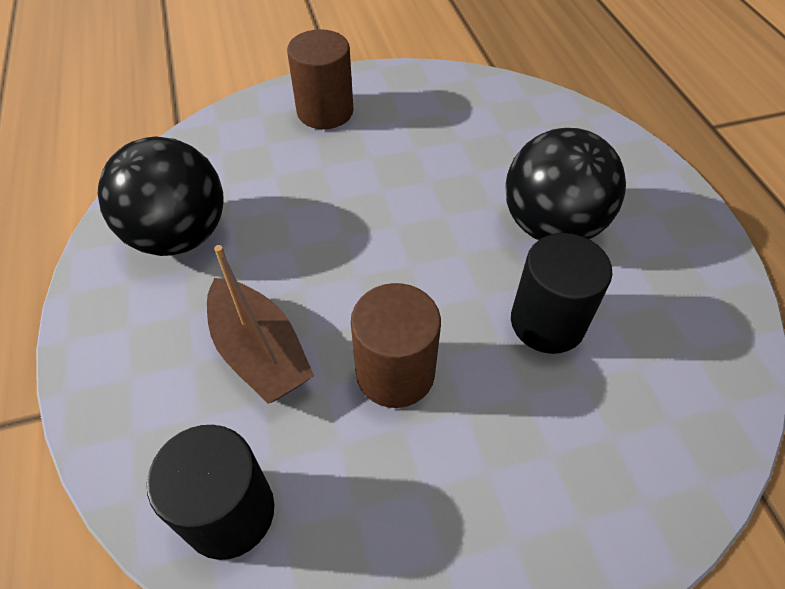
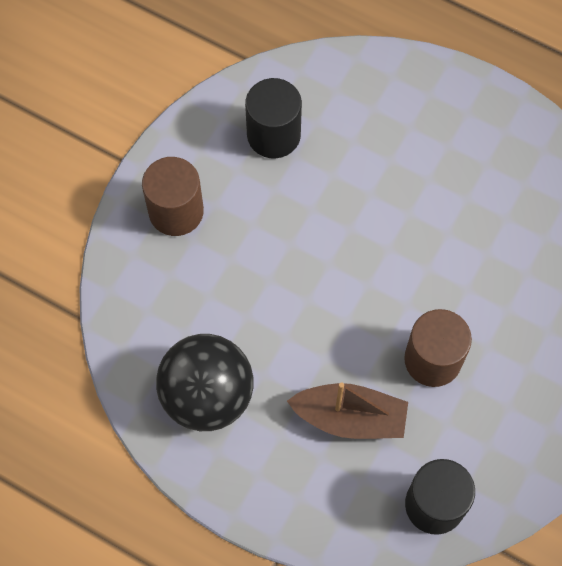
camera: 45 degrees left, 15 degrees up
black ball [505,128,626,240] -> none
black cylinder [511,233,612,354] -> black cylinder moved to [245,78,302,159]

